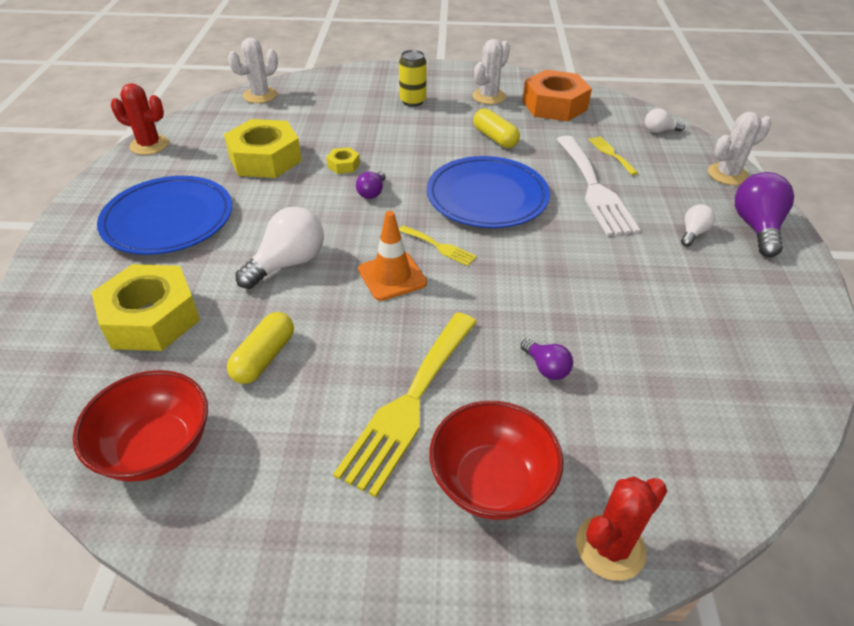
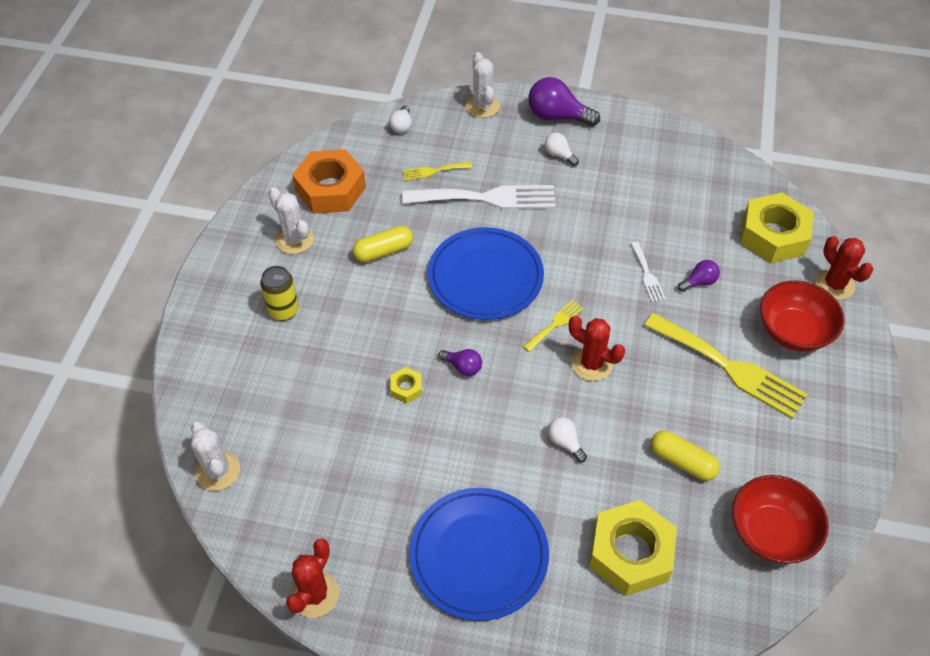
camera: 80 degrees left, 10 degrees up
yellow nut [224,119,302,178] -> yellow nut moved to [740,193,813,263]
white light bulb [235,207,324,289] -> white light bulb [548,417,587,462], size x0.53
orange traffic cone [358,211,427,301] -> red cactus [569,316,625,381]
none -> white fork [630,241,666,302]

